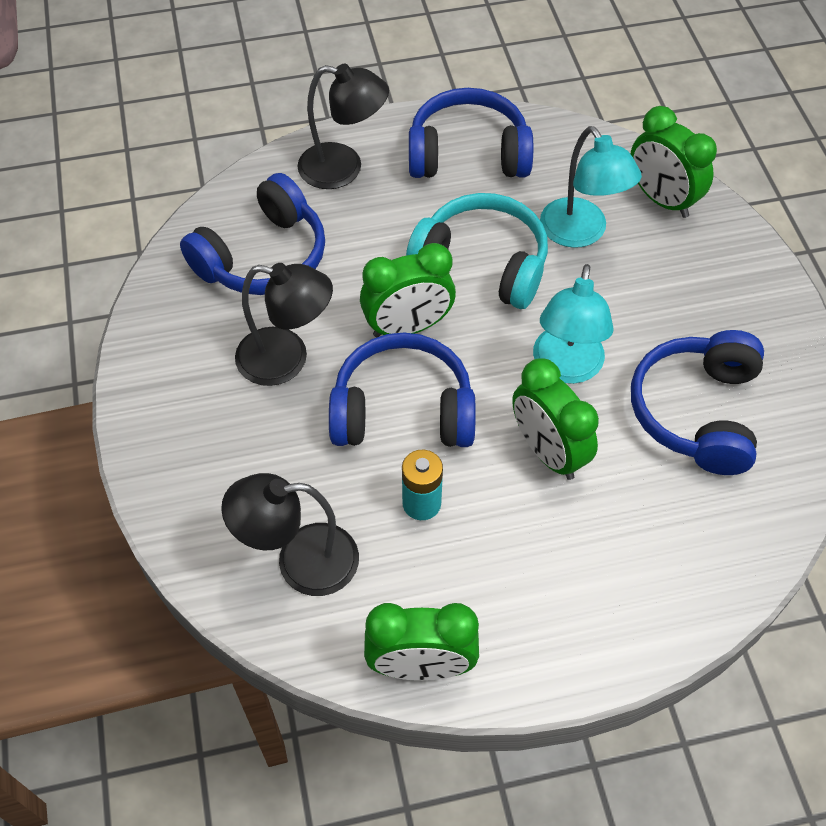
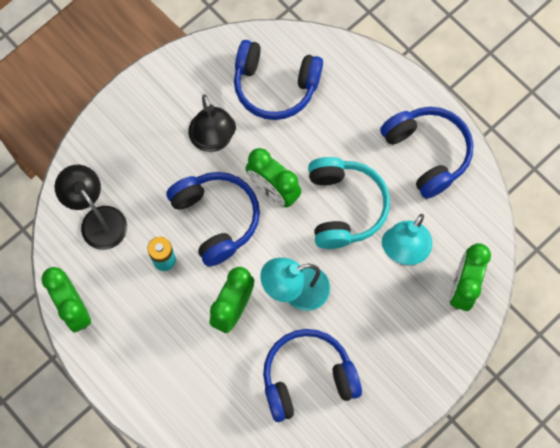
camera: 60 degrees right, 15 degrees up
black lamp [297,64,389,189] -> none

